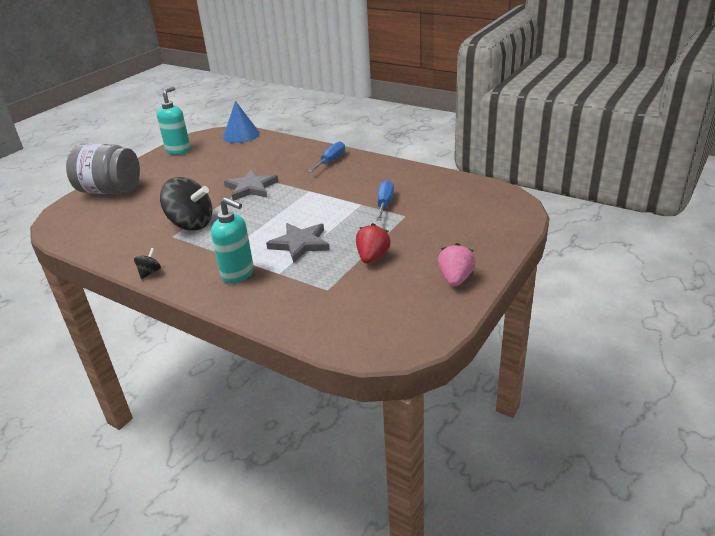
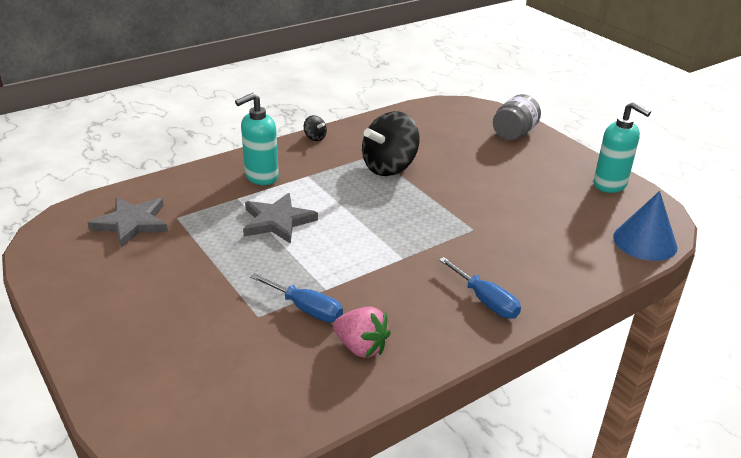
camera: 110 degrees right, 0 degrees up
grey jar [66,143,140,194] -> grey jar [493,94,541,140], size x0.64
grey star [224,170,279,200] -> grey star moved to [88,197,168,248]
red strawberry [356,223,391,264] -> none
pink strawberry [438,243,476,287] -> pink strawberry moved to [333,306,391,358]

